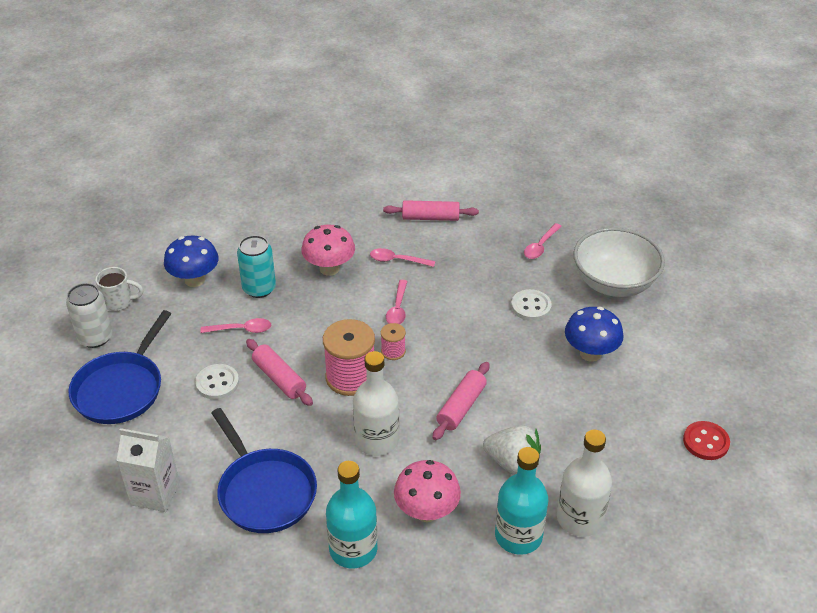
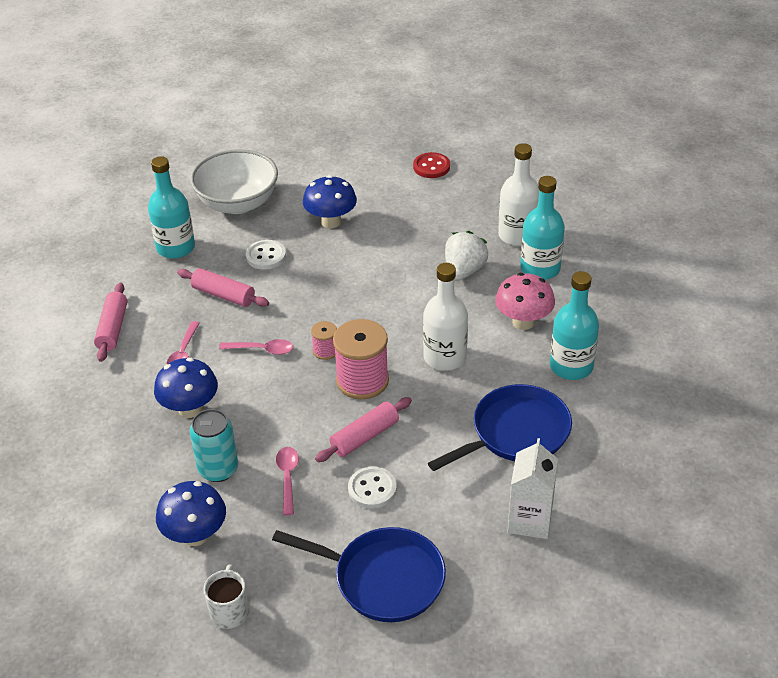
camera: 90 degrees left, 0 degrees up
white can [66,283,113,348] -> none
pink mushroom [301,224,355,276] -> blue mushroom [154,358,218,418]
pink rolling pin [433,362,489,440] -> pink rolling pin moved to [177,268,269,307]
pink spoon [524,223,562,259] -> turquoise bottle [148,156,195,259]

